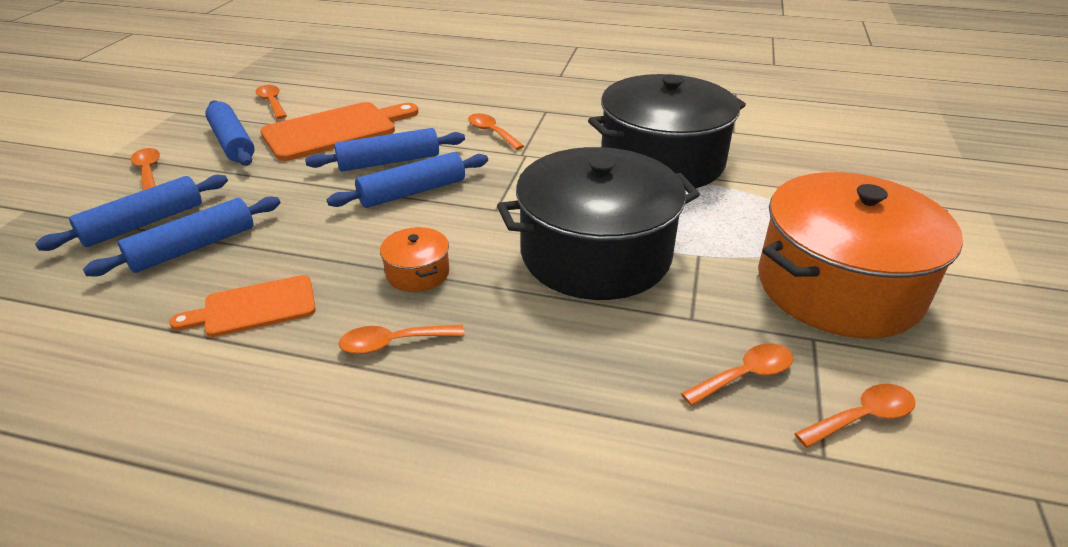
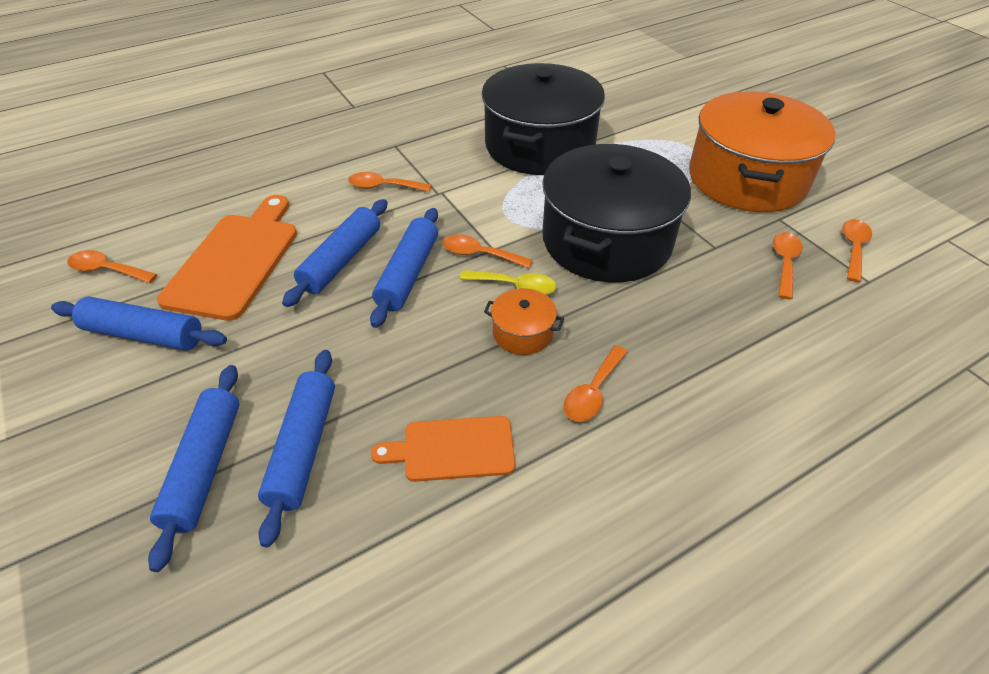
camera: 45 degrees left, 10 degrees up
orange spoon [131,148,160,190] -> orange spoon moved to [442,234,533,268]
orange cutting board [169,275,316,337] -> orange cutting board turned 60 degrees clockwise [371,416,515,482]
none -> yellow spoon [460,270,556,295]

